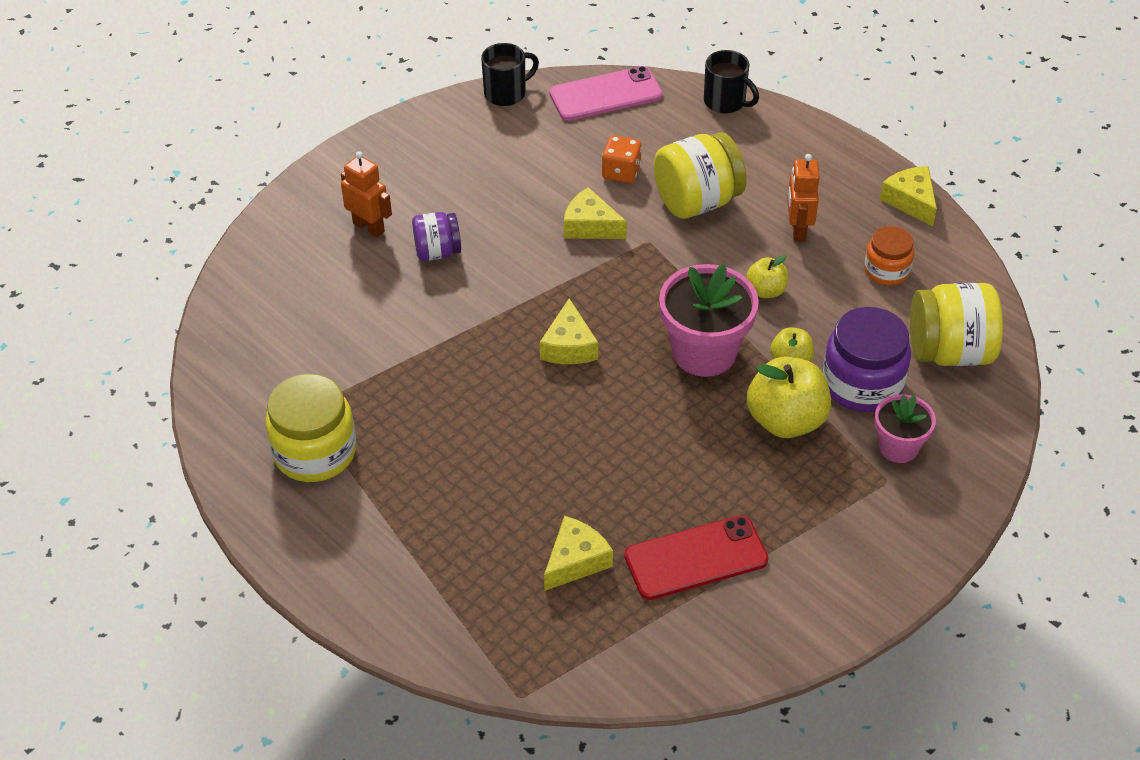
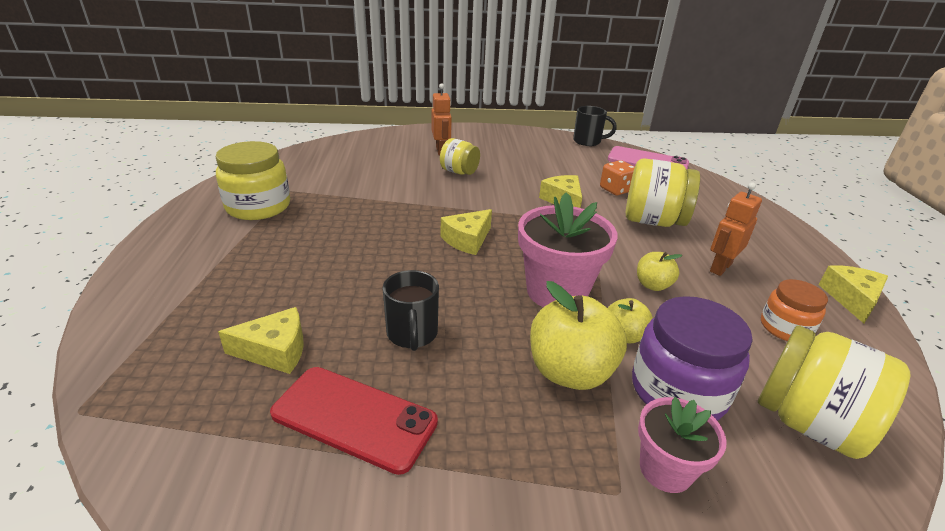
camera: 40 degrees right, 15 degrees down
purple jar [412,212,461,261] -> yellow jar [440,138,480,175]
black mug [704,50,759,113] -> black mug moved to [382,270,439,351]

